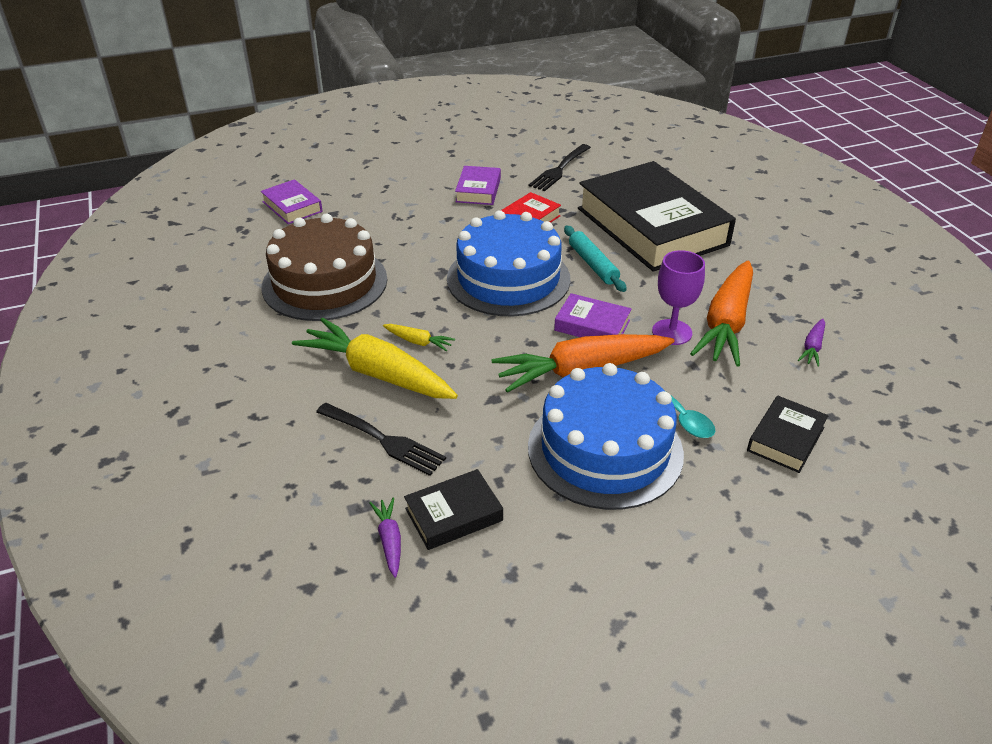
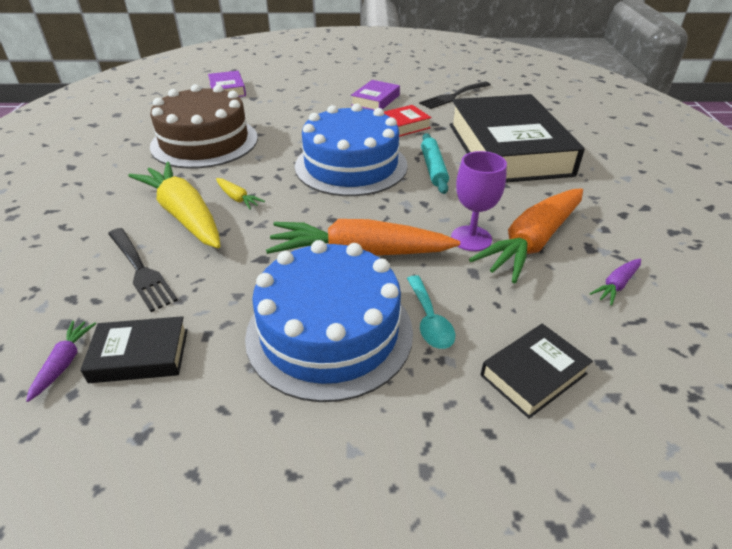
camera: 20 degrees right, 0 degrees up
purple book [554,293,632,337] -> none

